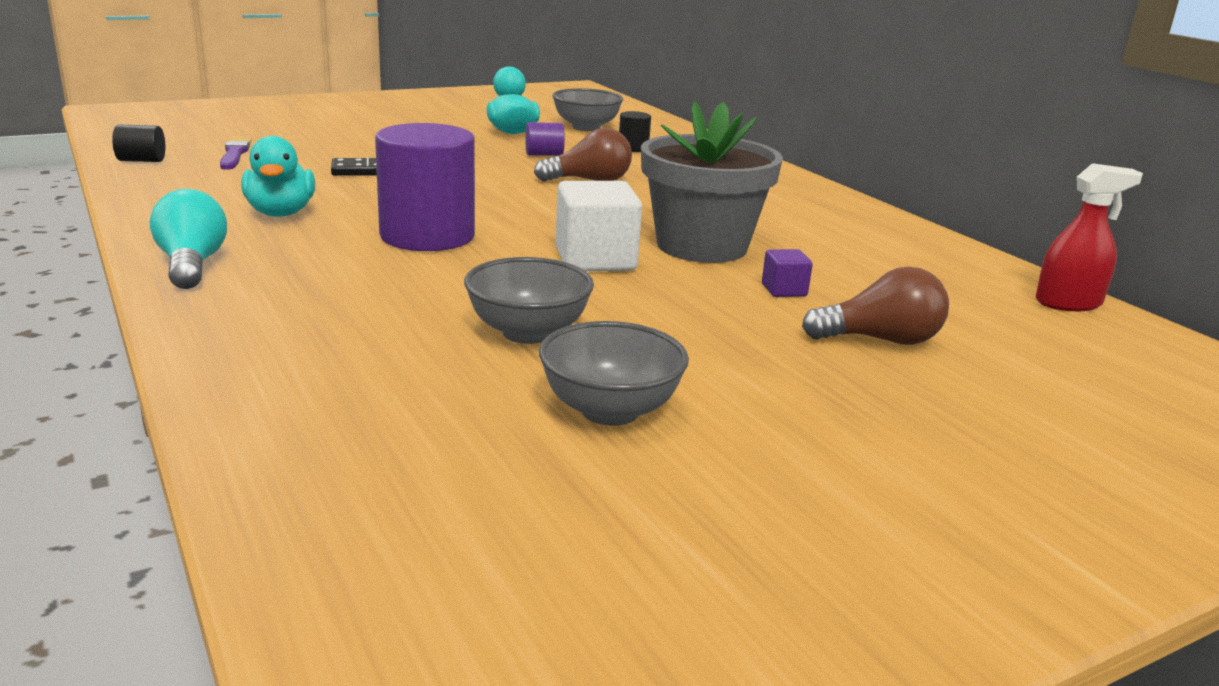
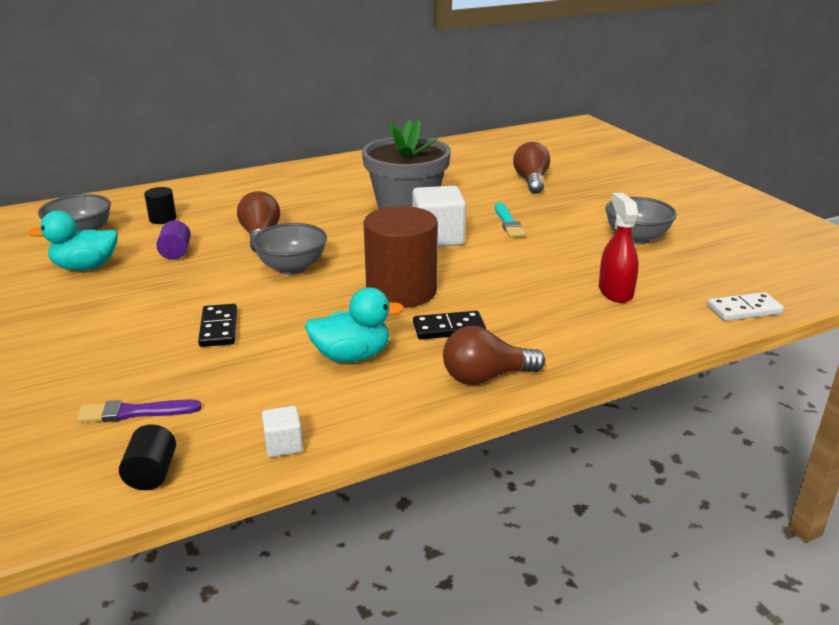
camera: 85 degrees left, 5 degrees up
turquoise light bulb [150,189,227,289] -> brown light bulb [443,326,545,385]
purple cylinder [375,123,475,251] -> brown cylinder [364,206,438,308]
grey bowl [464,257,594,344] -> grey bowl moved to [252,223,327,275]
purple cube [762,249,813,297] -> none
red spray bottle [1036,163,1143,311] -> red spray bottle moved to [599,193,639,303]
none -> white cube [262,406,303,457]
none -> black domino [413,311,486,340]
none -> turquoise brush [495,202,526,237]
none -> white domino [707,292,784,321]

